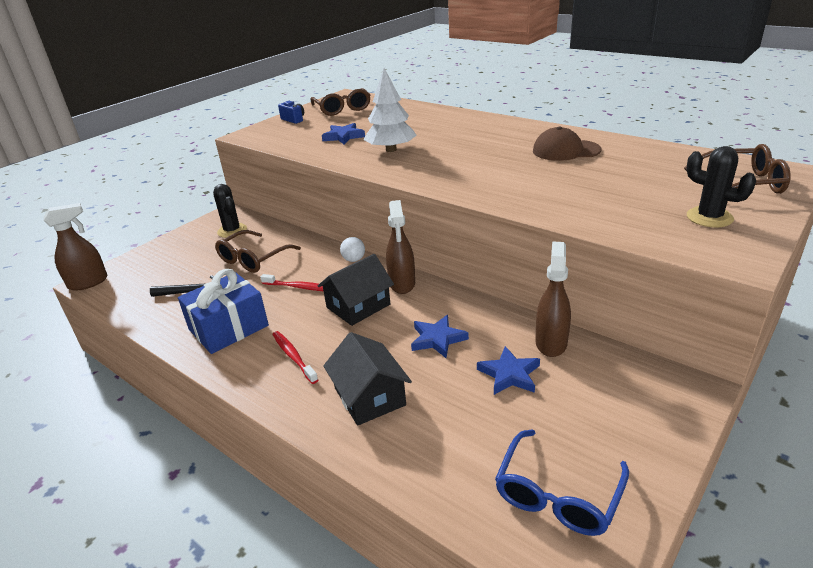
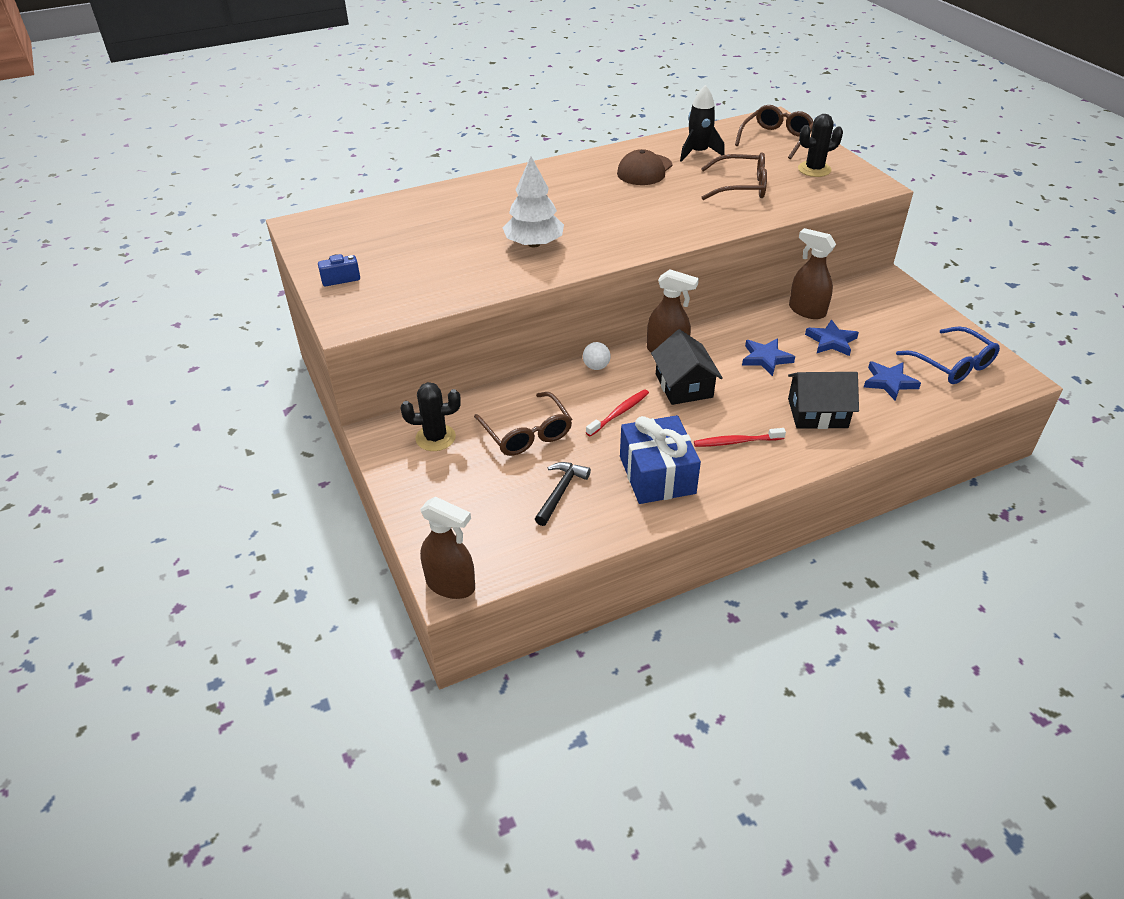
camera: 65 degrees left, 10 degrees up
brown spray bottle [43,203,107,291] -> brown spray bottle turned 120 degrees clockwise [420,497,475,599]
brown glasses [310,88,370,116] -> brown glasses moved to [701,153,767,200]
blue star [322,123,365,144] -> blue star moved to [864,361,921,401]
none -> black rocket [680,85,725,162]

